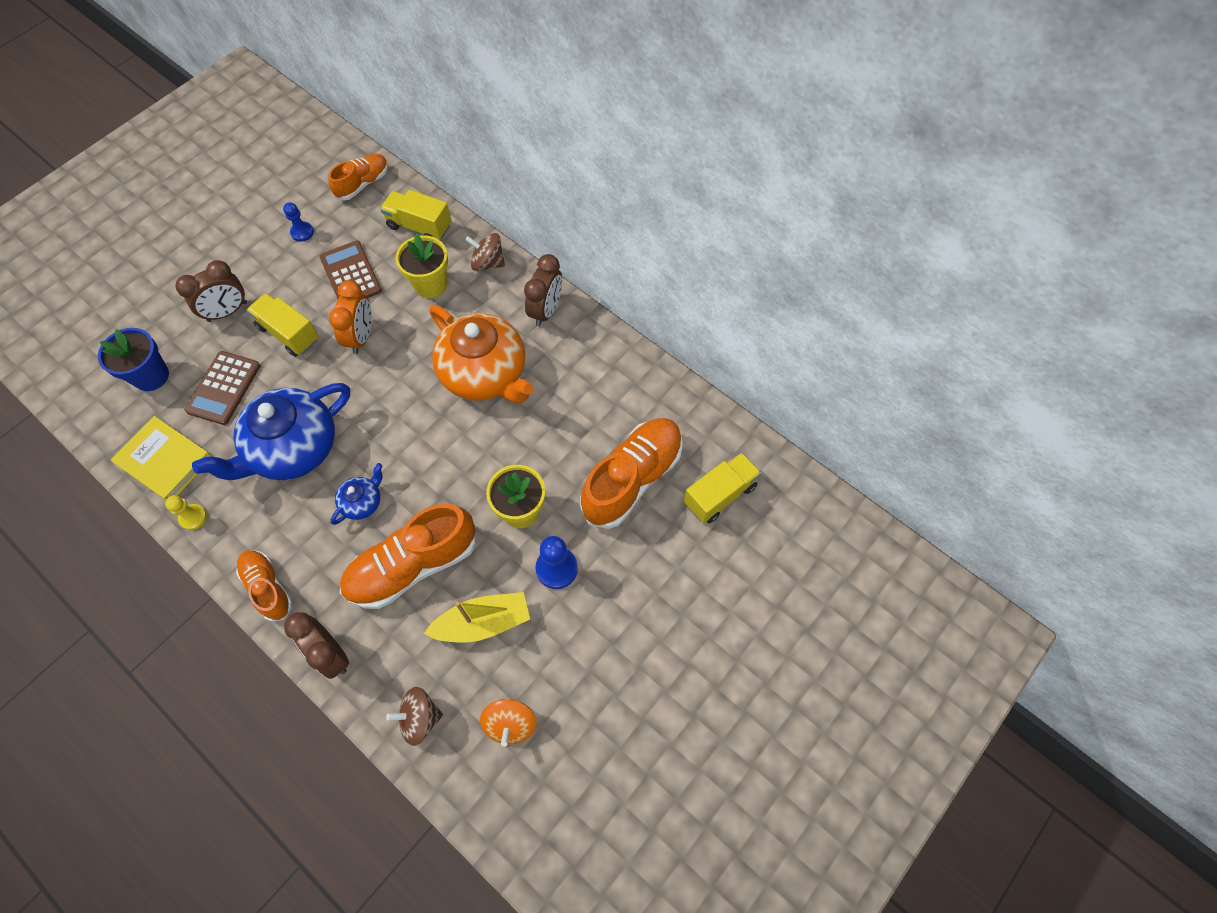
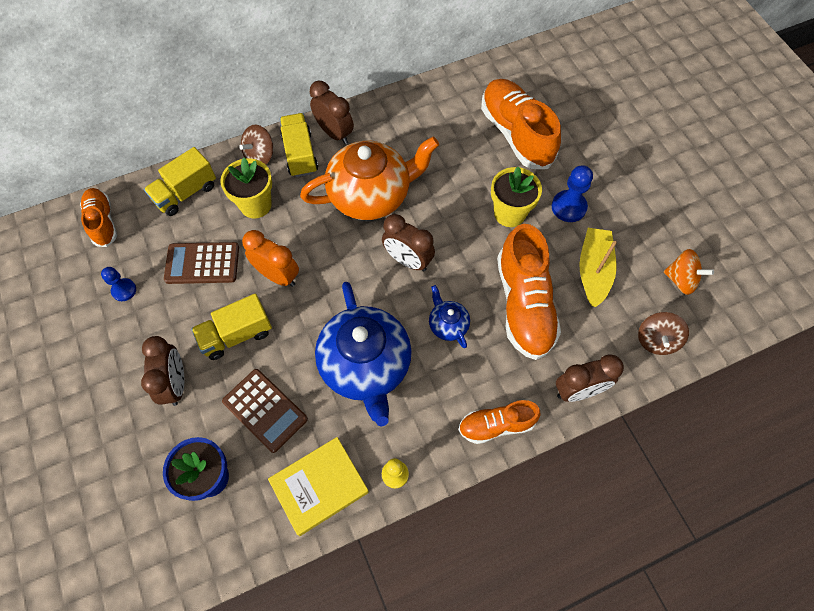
camera: 65 degrees left, 0 degrees up
yellow truck [684,452,761,523] -> yellow truck moved to [280,113,318,177]
none -> brown clock [382,214,435,271]

